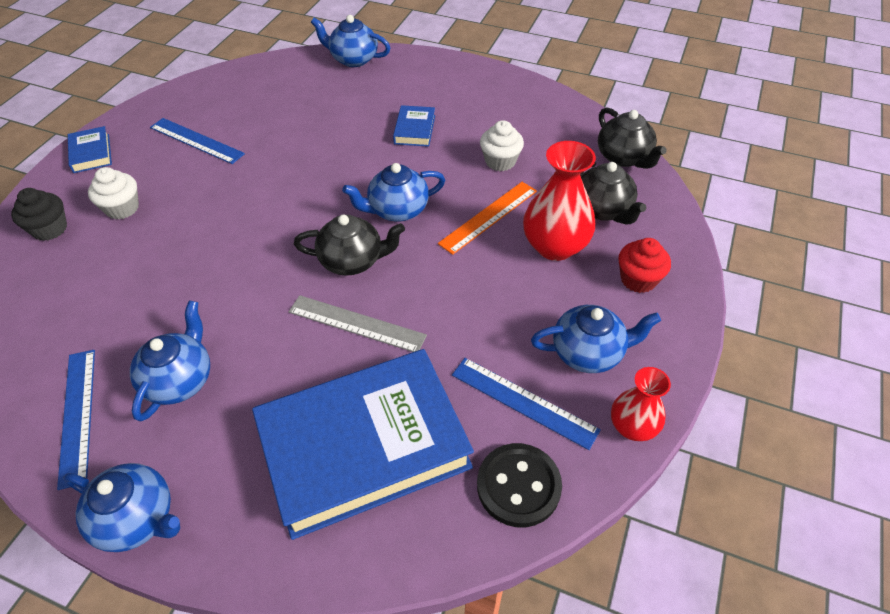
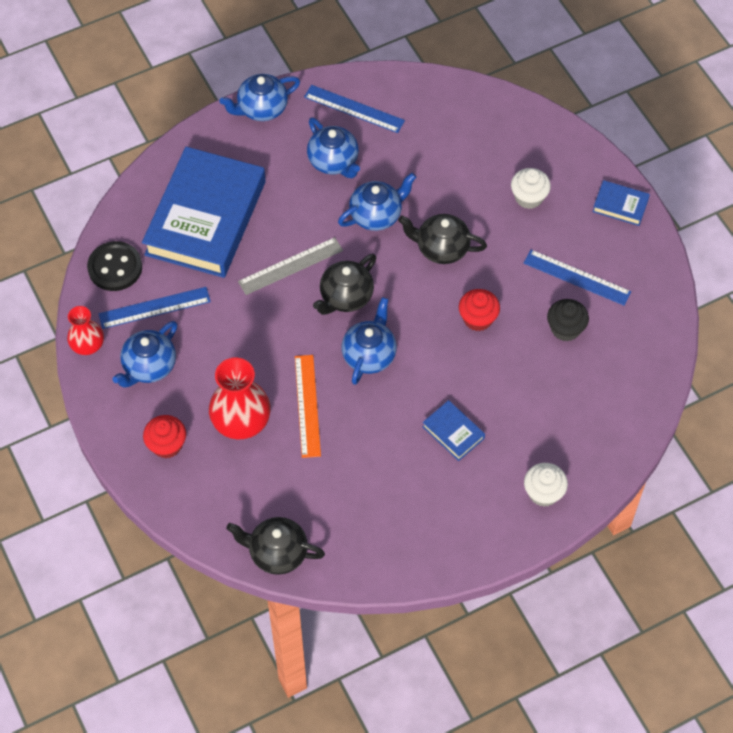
camera: 130 degrees right, 10 degrees up
black cupcake [11,188,67,241] -> black cupcake moved to [547,299,589,341]
blue ruler [150,118,245,164] -> blue ruler turned 45 degrees clockwise [524,250,631,306]
blue teapot [311,15,390,67] -> blue teapot moved to [338,173,416,231]
white cupcake [480,120,524,171] -> white cupcake moved to [524,463,568,507]
black teapot [580,162,646,225] -> black teapot moved to [398,214,487,264]
none -> red cupcake [459,289,500,331]

